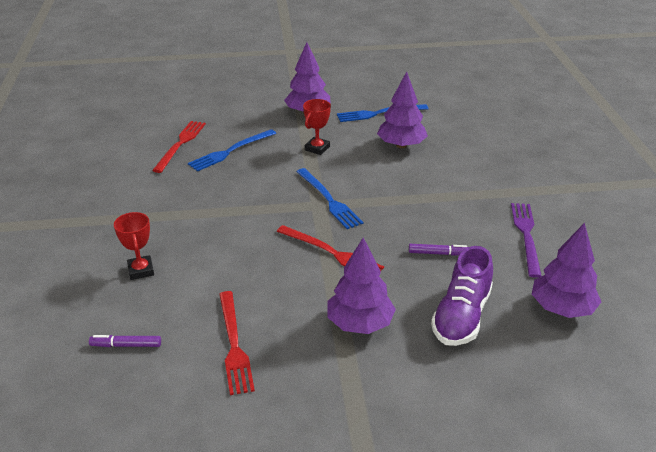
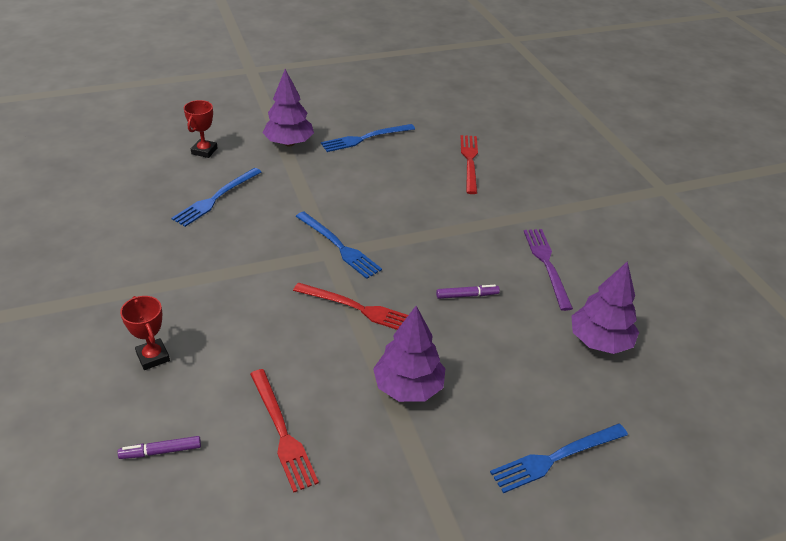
camera: 15 degrees left, 5 degrees up
red fork [152,121,206,173] -> red fork moved to [461,135,478,194]
red trophy [303,99,331,155] -> red trophy moved to [184,100,218,158]
purple tree [377,71,428,148] -> none
purple shoe [431,246,493,346] -> none
none -> blue fork [490,423,628,493]

